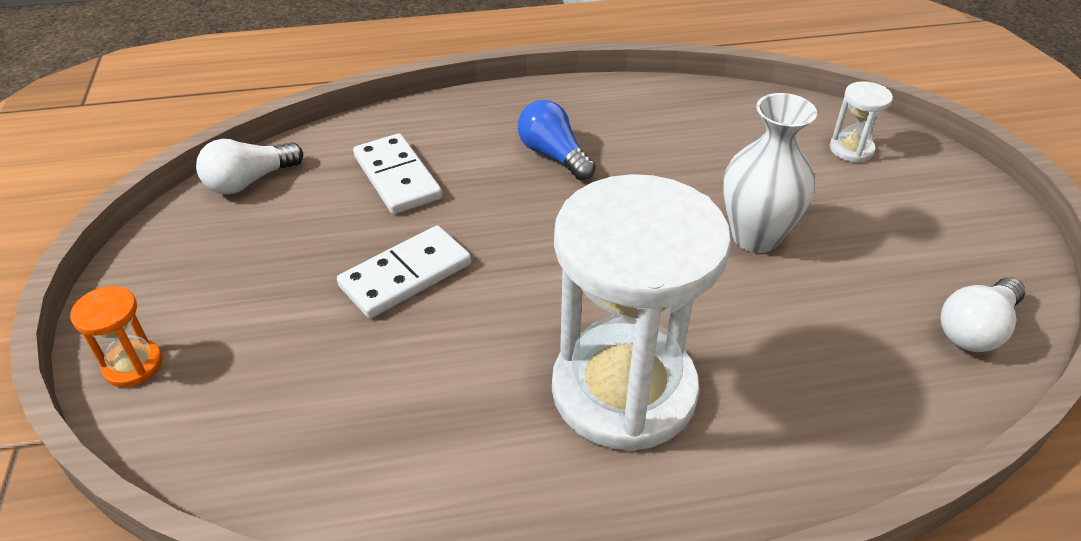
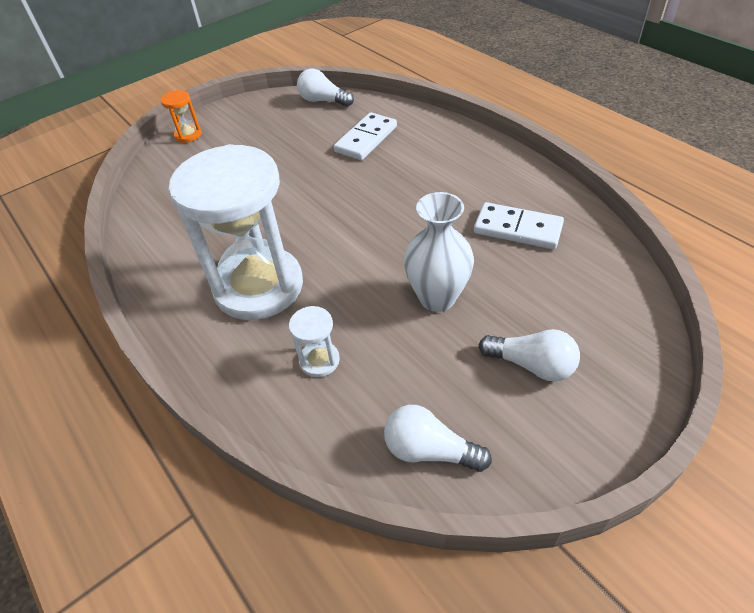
camera: 65 degrees right, 5 degrees up
white domino [337,225,471,318] -> white domino moved to [474,202,564,249]
blue light bulb [518,100,596,181] -> none
white hourglass [830,81,893,163] -> white hourglass moved to [289,306,340,377]
none -> white light bulb [479,329,580,382]

